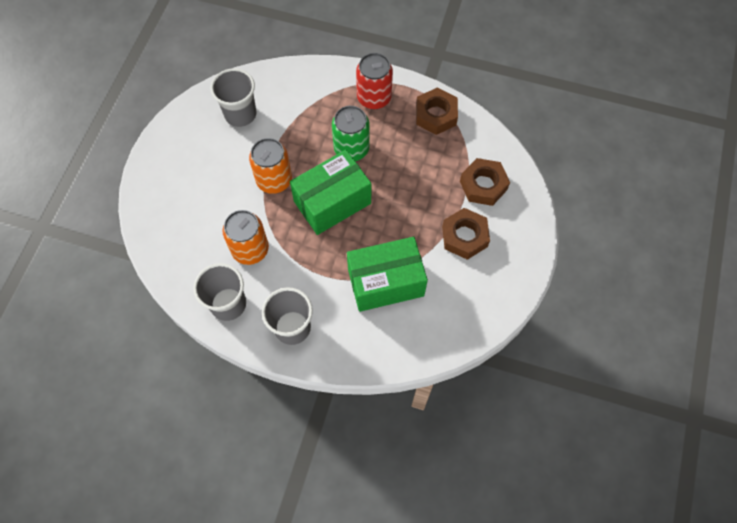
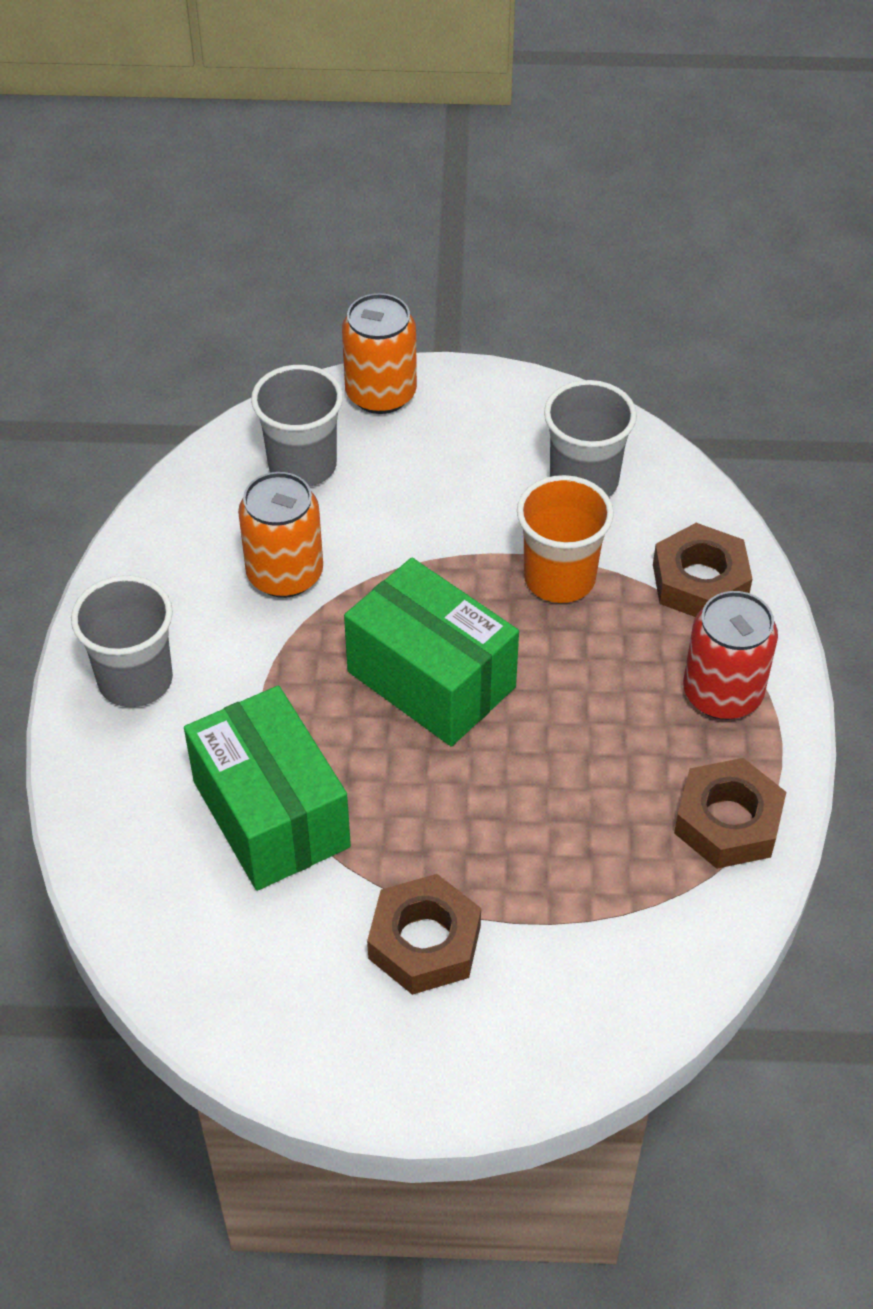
camera: 75 degrees right, 15 degrees down
grey cup [193,263,246,321] -> grey cup moved to [251,365,343,487]
orange can [249,138,292,194] -> orange can moved to [342,293,417,414]
green can [332,106,370,161] -> none
brown nut [460,158,510,206] -> brown nut moved to [653,523,752,617]
none -> orange cup [517,475,614,603]

